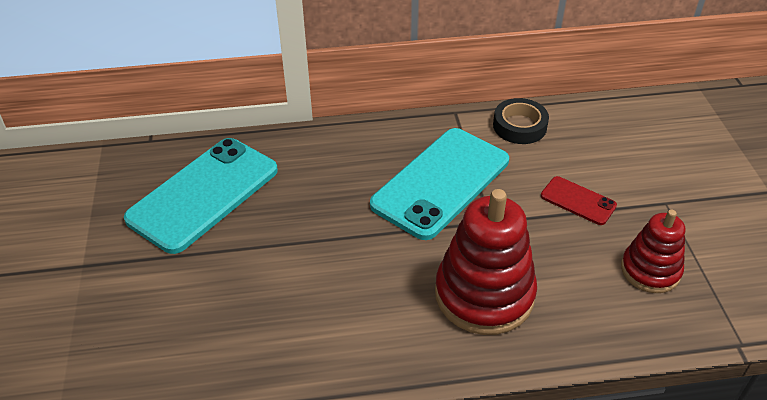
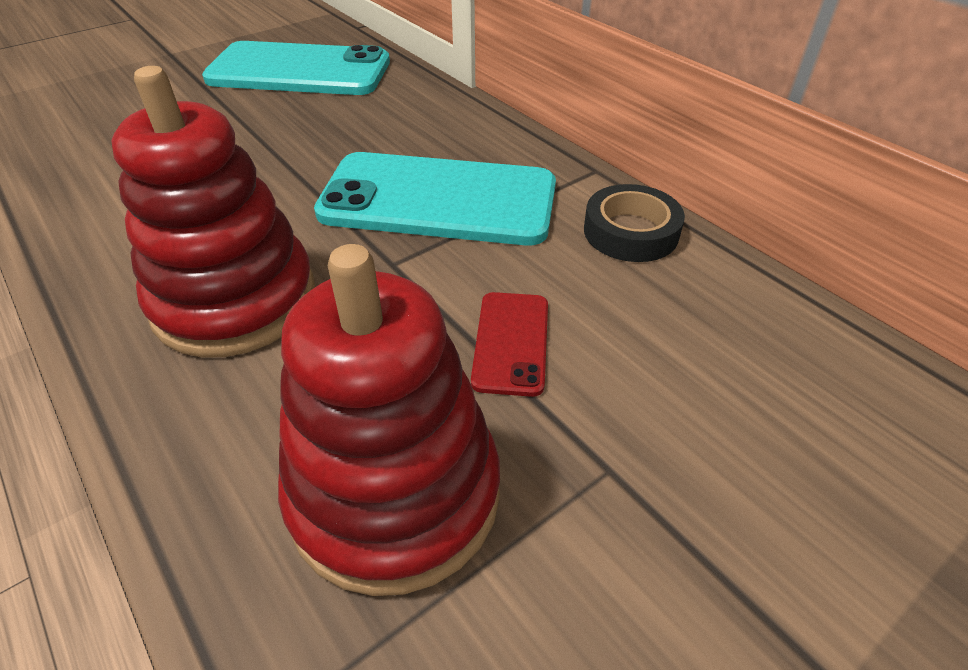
camera: 60 degrees right, 0 degrees up
red stacking toy [621,209,685,293] -> red stacking toy [278,244,500,596], size x1.65

